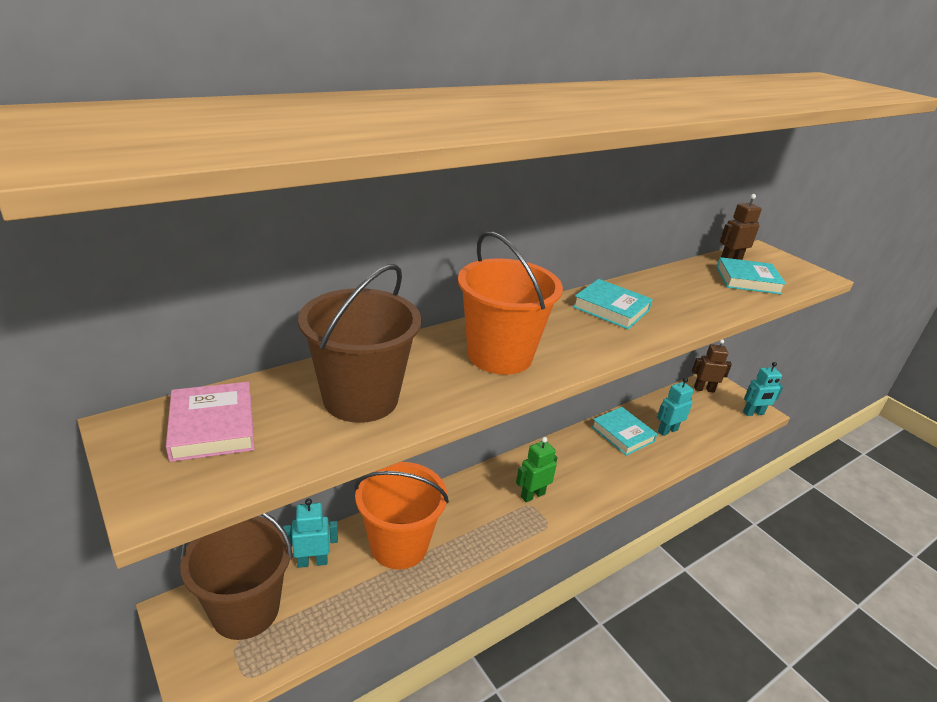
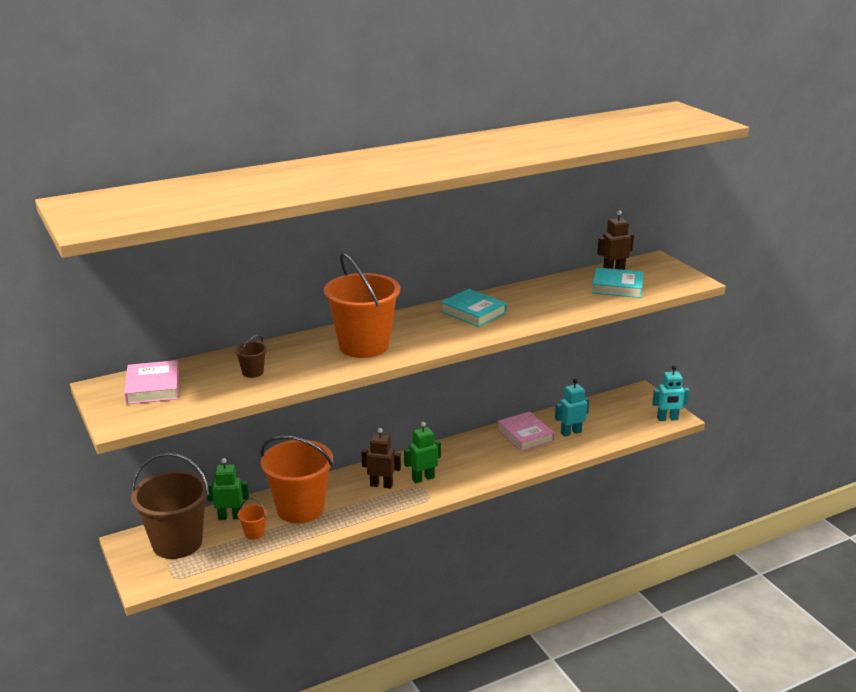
camera: 10 degrees right, 5 degrees down
turquoise robot [283,498,338,568] -> green robot [207,458,249,520]
brown bucket [298,264,421,423] -> brown bucket [235,335,267,378], size x0.40
turquoise book [591,407,657,456] -> pink book [497,411,555,451]
brown robot [692,339,732,393] -> brown robot moved to [361,428,401,489]
none -> orange bucket [238,498,267,540]

